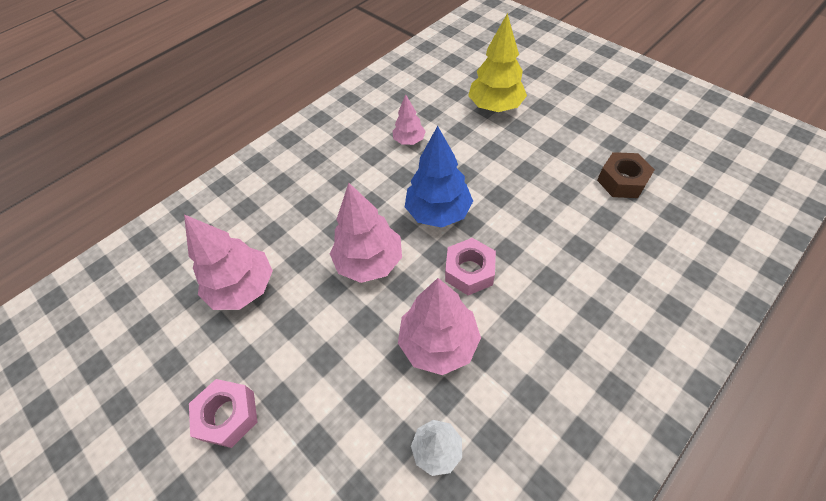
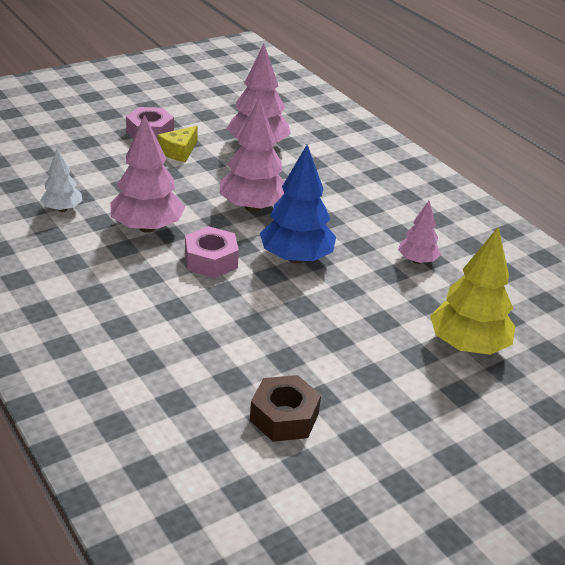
camera: 95 degrees right, 20 degrees down
none -> yellow cheese [158,126,198,162]

